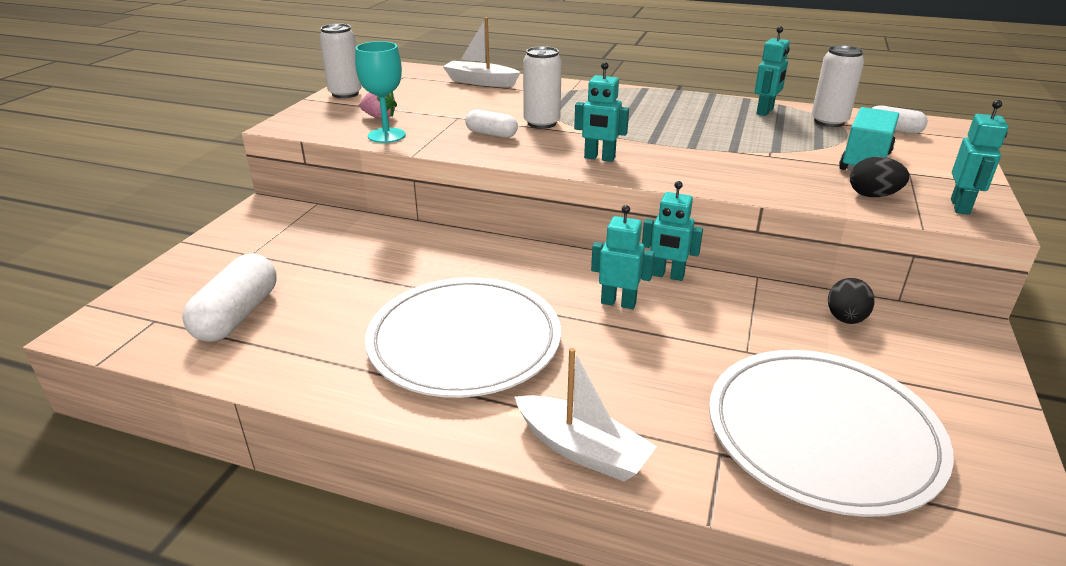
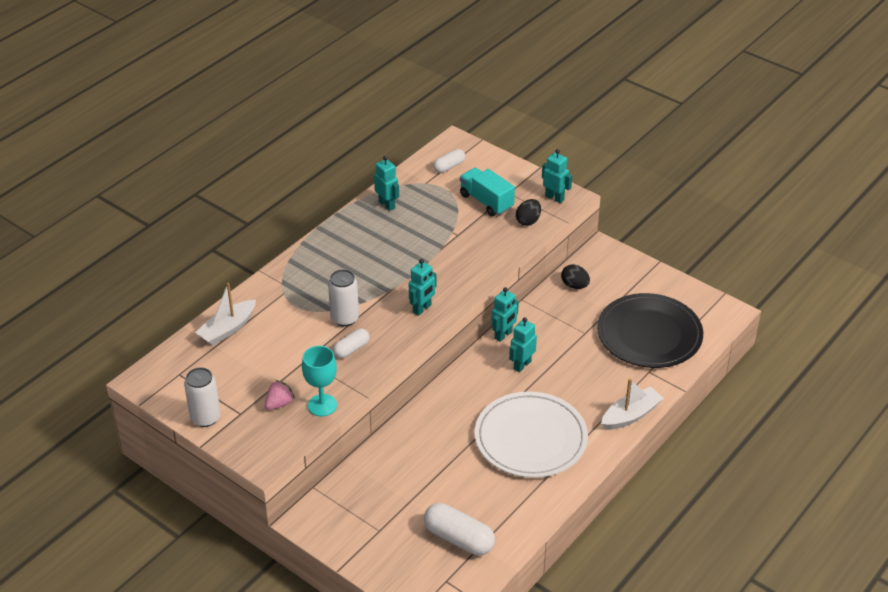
camera: 70 degrees left, 10 degrees up
white plate [709,350,954,517] -> black plate [597,293,703,368]
white can [811,45,864,127] -> none

